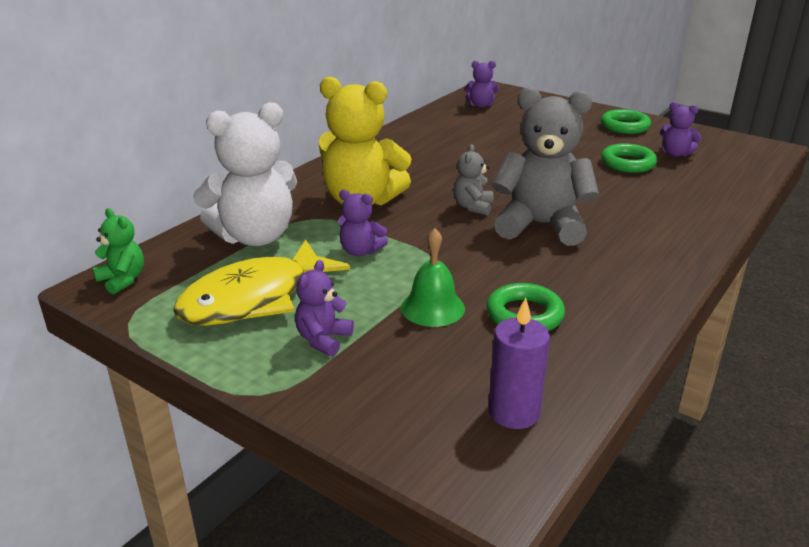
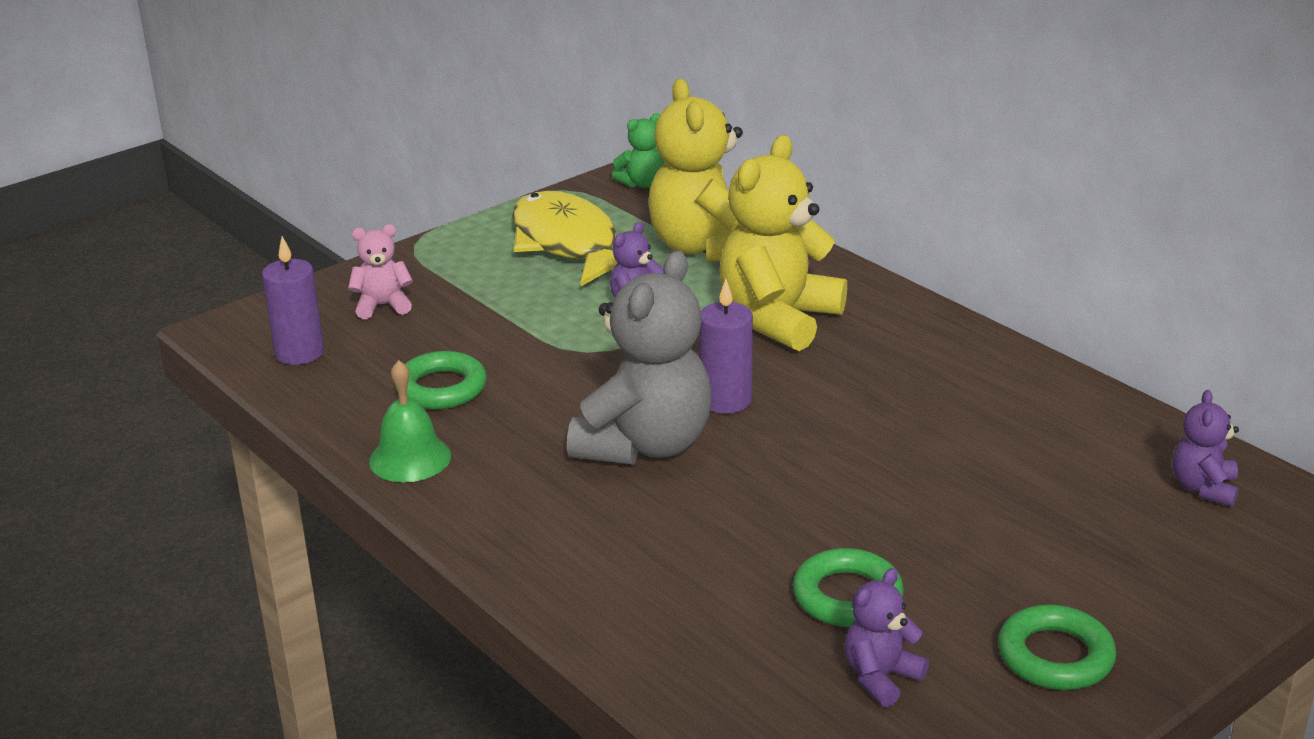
camera: 105 degrees right, 0 degrees up
white teddy bear [193,102,297,246] -> yellow teddy bear [648,79,743,261]
purple teddy bear [295,260,354,357] -> none
green bell [401,228,465,327] -> green bell moved to [369,360,451,482]
grey teddy bear [453,144,493,216] -> purple candle [699,279,753,414]
none -> pink teddy bear [348,224,413,319]

